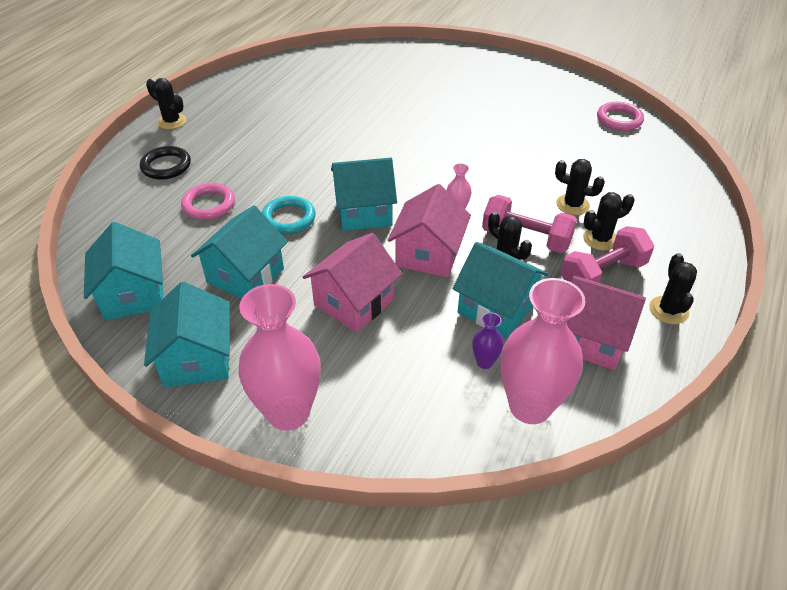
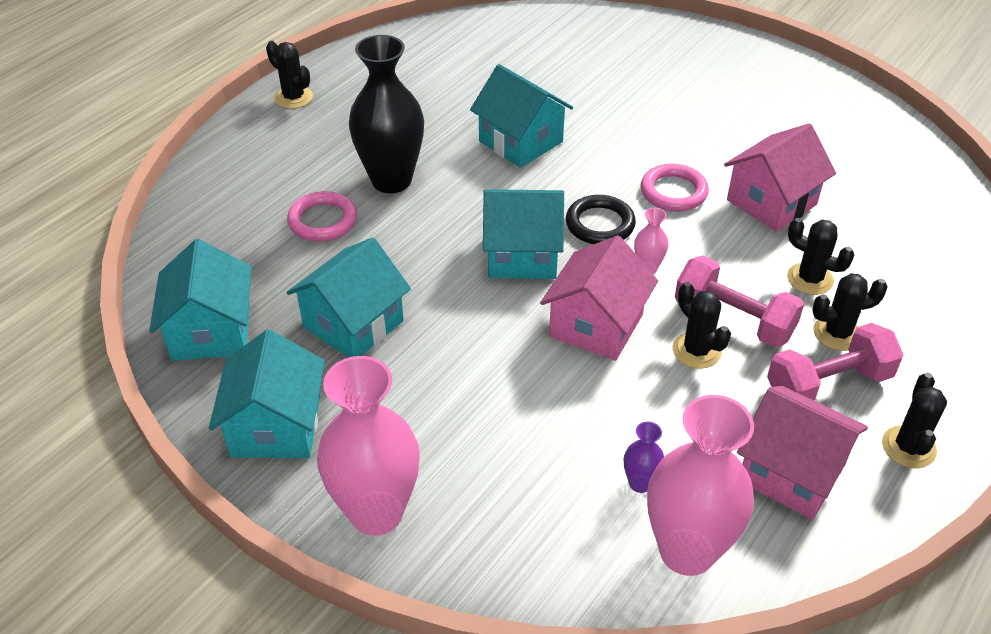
camera: 10 degrees right, 0 degrees up
black ring [140,146,191,180] -> black ring moved to [566,195,636,244]
turquoise ring [262,196,316,234] -> none
pink house [303,233,402,332] -> pink house moved to [724,123,836,232]
turquoise house [453,242,549,338] -> turquoise house moved to [470,64,573,168]
pink ring [597,102,644,131] -> pink ring moved to [641,164,709,212]
none -> black vase [349,35,424,193]

